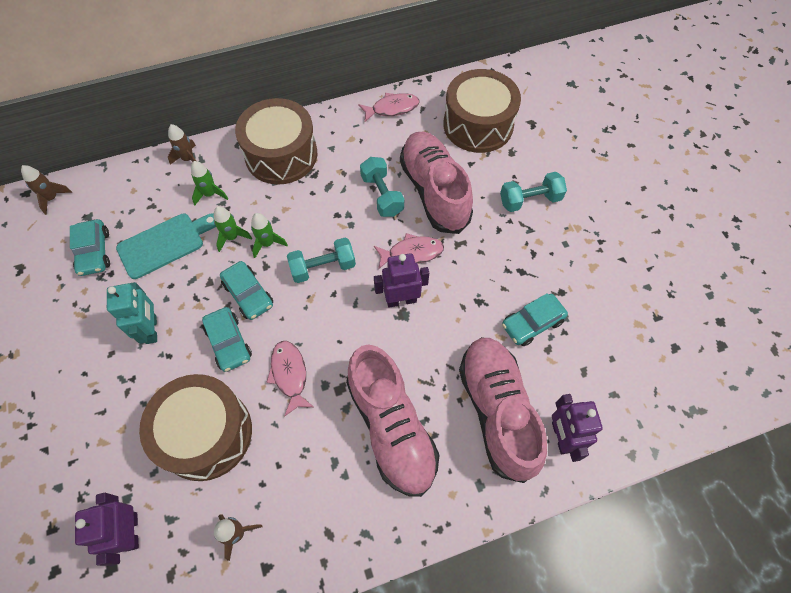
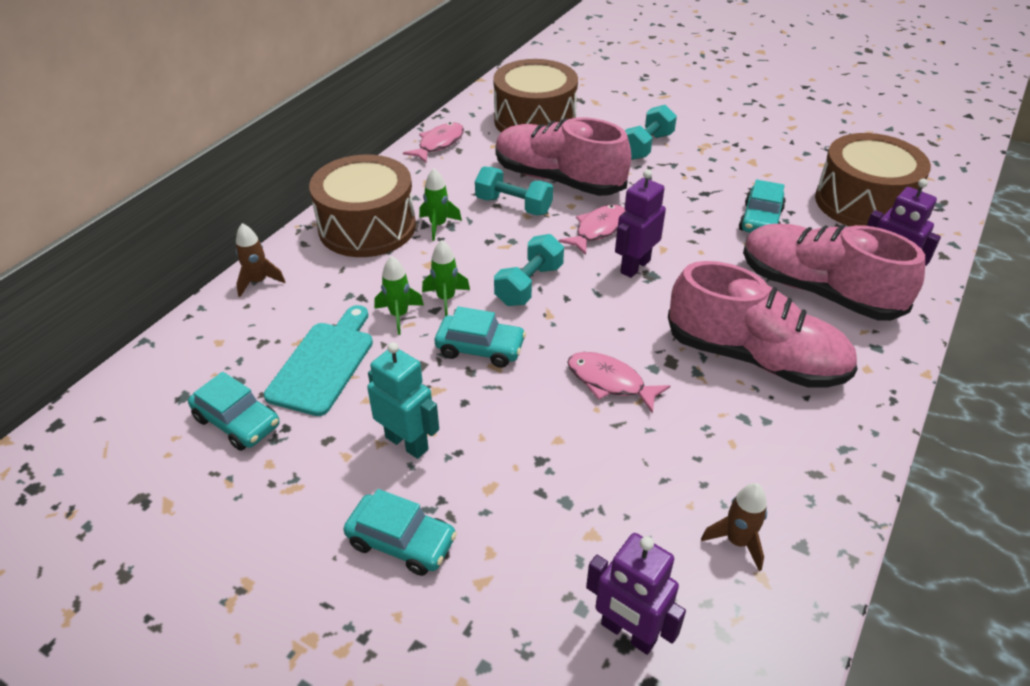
camera: 40 degrees left, 20 degrees down
brown rocket [21,165,72,215] -> none
brown drum [139,374,252,481] -> brown drum moved to [815,133,931,227]
green rocket [191,161,228,205] -> green rocket moved to [419,168,462,241]
turquoise car [202,307,252,372] -> turquoise car moved to [343,489,457,576]

